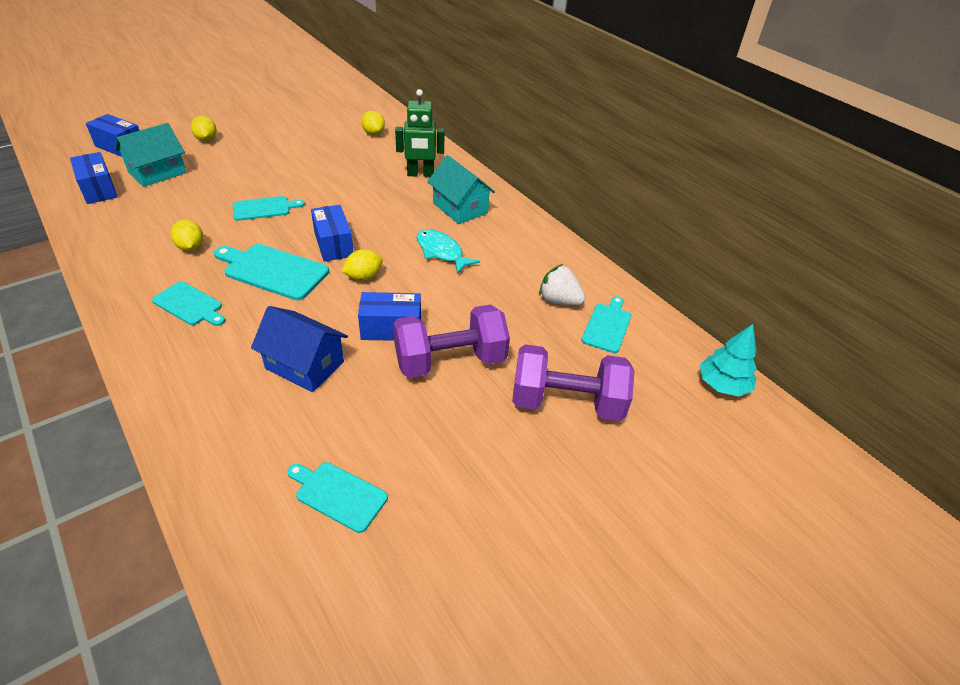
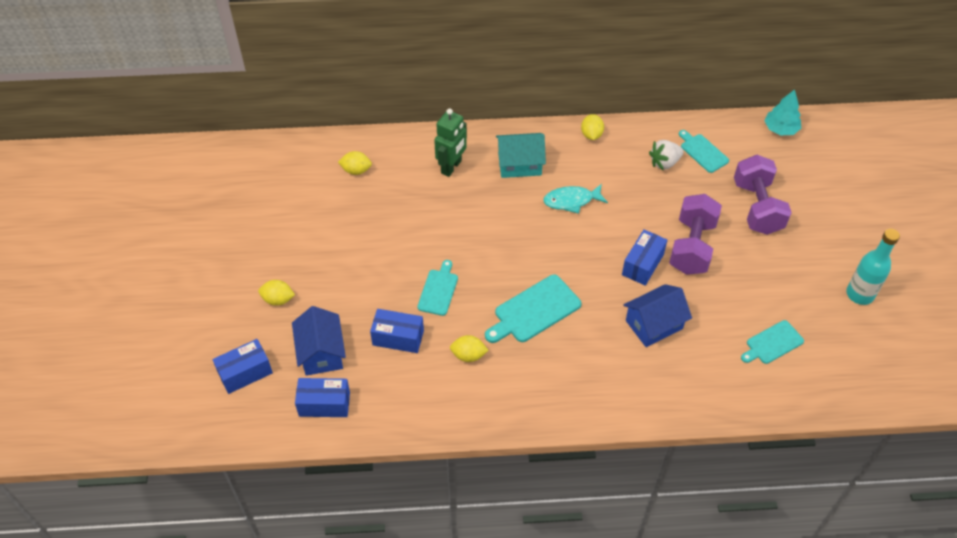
camera: 55 degrees left, 10 degrees up
turquoise house [115,123,187,187] -> blue house [292,306,346,376]
turquoise cutting board [152,281,225,326] -> none
blue box [311,205,353,262] -> blue box moved to [370,309,424,353]
yellow lemon [341,249,383,280] -> yellow lemon moved to [581,114,604,140]
purple dumbbell [512,344,635,421] -> purple dumbbell turned 45 degrees counterclockwise [734,155,792,235]
none -> turquoise bottle [846,229,900,305]

